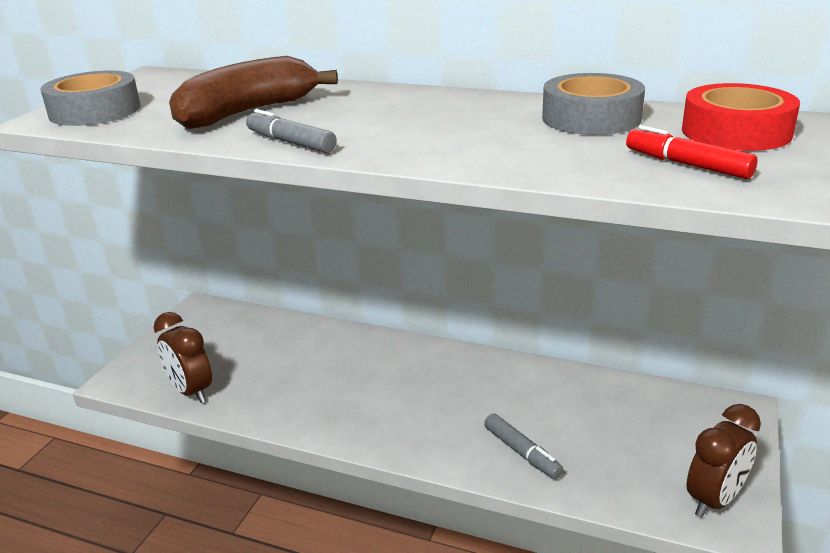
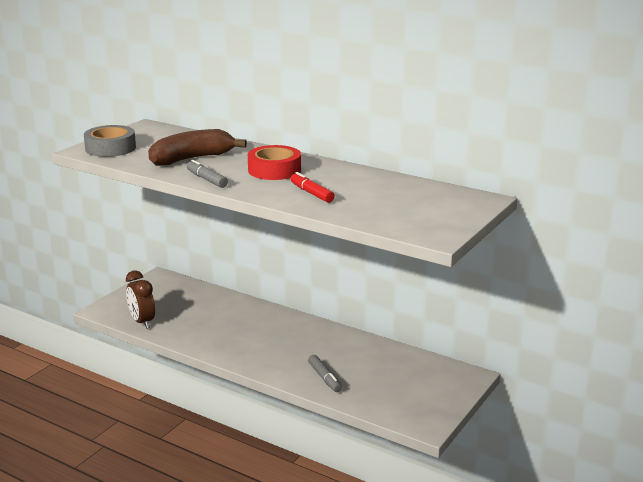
camera: 10 degrees right, 5 degrees down
grey tape [542,73,645,135] -> none
red marker [626,125,758,179] -> red marker moved to [291,172,335,203]
red tape [682,83,800,151] -> red tape moved to [248,145,301,180]
brown clock [687,404,761,518] -> none

